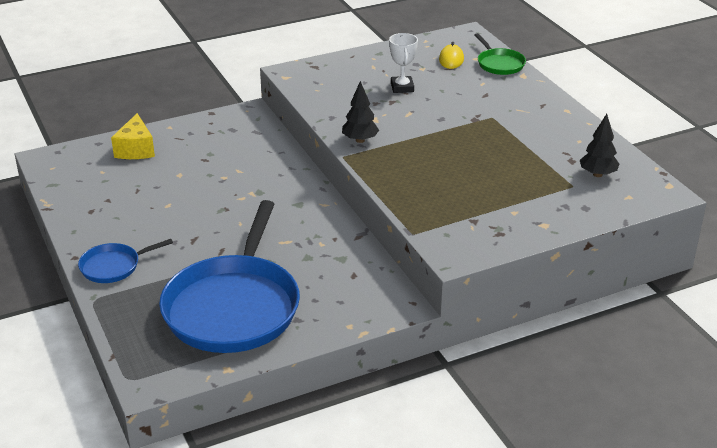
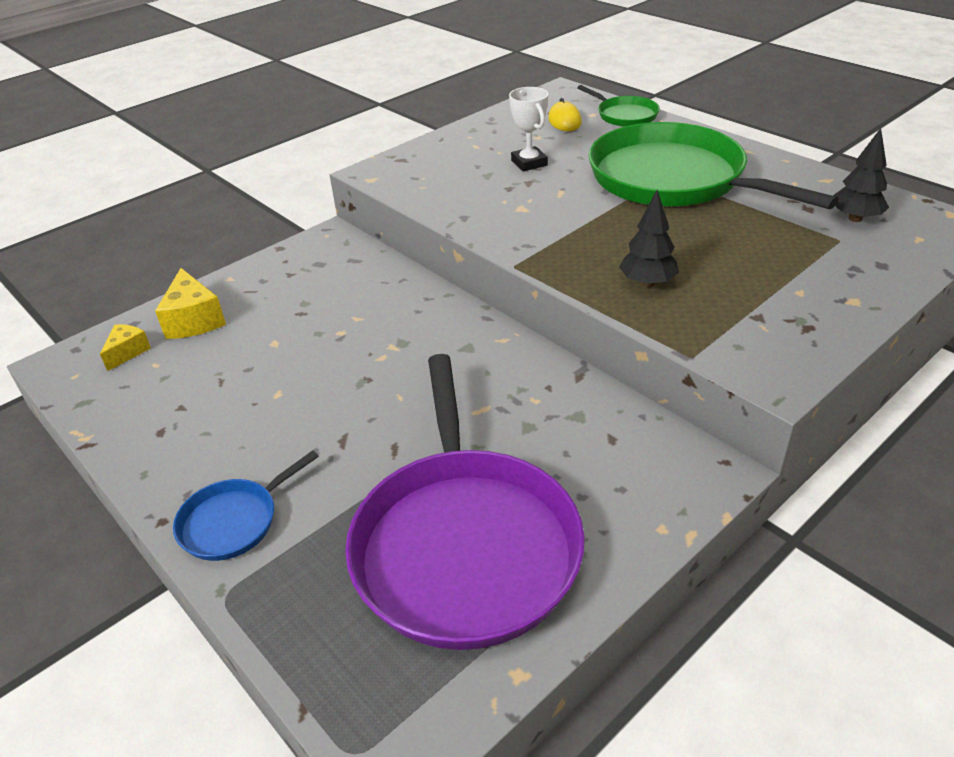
camera: 15 degrees left, 5 degrees up
blue pan [159,200,300,353] -> purple pan [345,354,585,650]
black tree [342,81,379,143] -> black tree moved to [619,190,679,287]
none -> yellow cheese [100,324,151,371]
none -> green pan [588,122,838,209]

